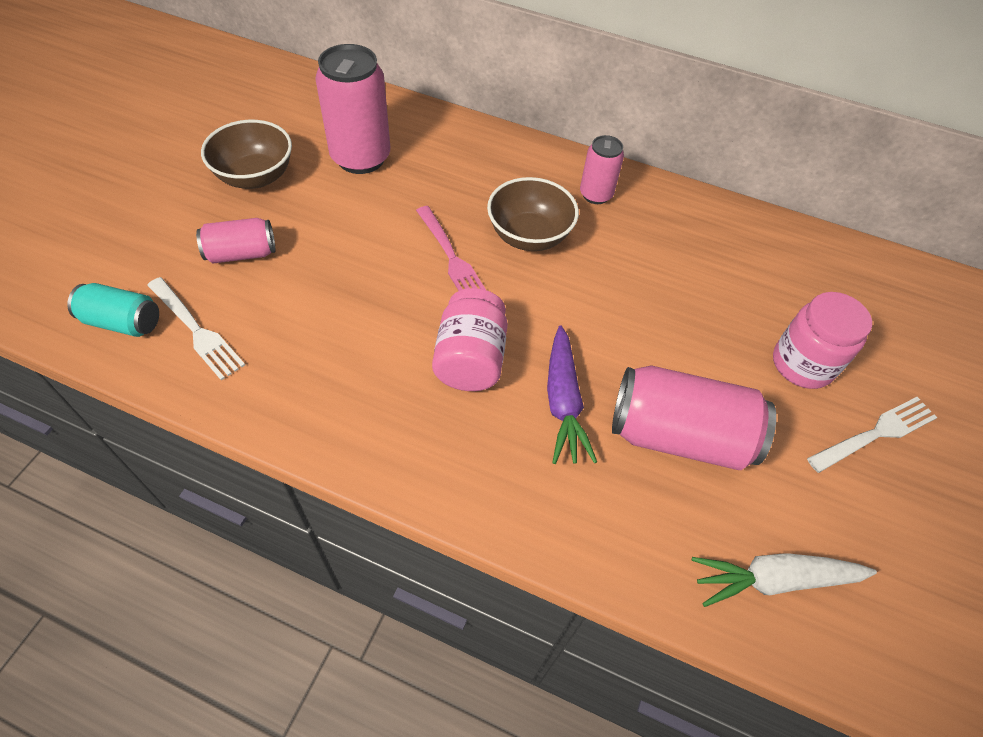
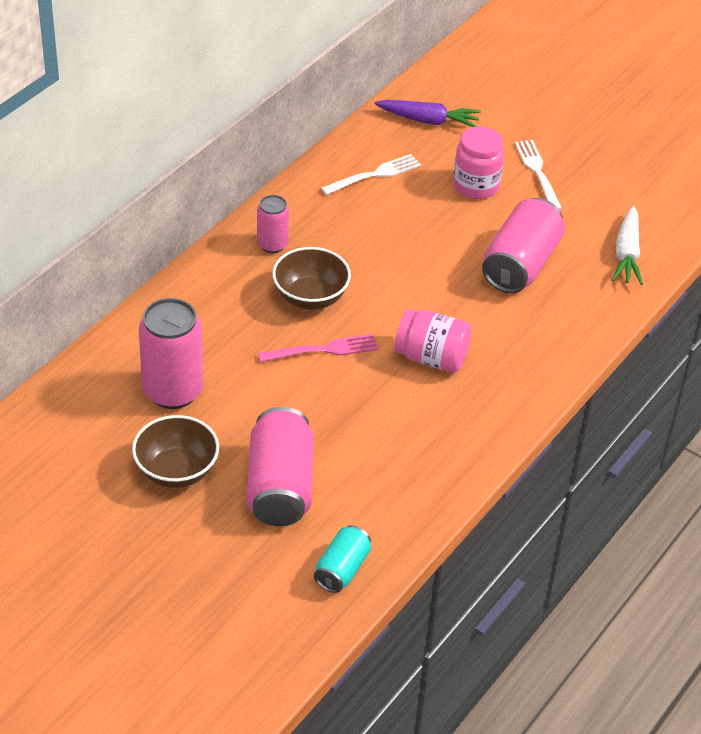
camera: 75 degrees left, 10 degrees down
white fork [147,277,245,380] -> white fork moved to [321,154,421,195]
pink can [196,218,275,263] -> pink can [246,407,314,526], size x1.78
purple carrot [547,325,597,464] -> purple carrot moved to [374,100,481,127]

